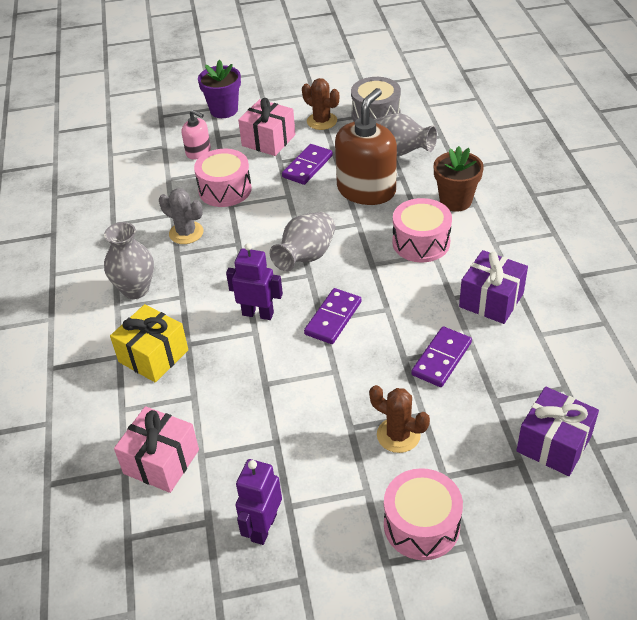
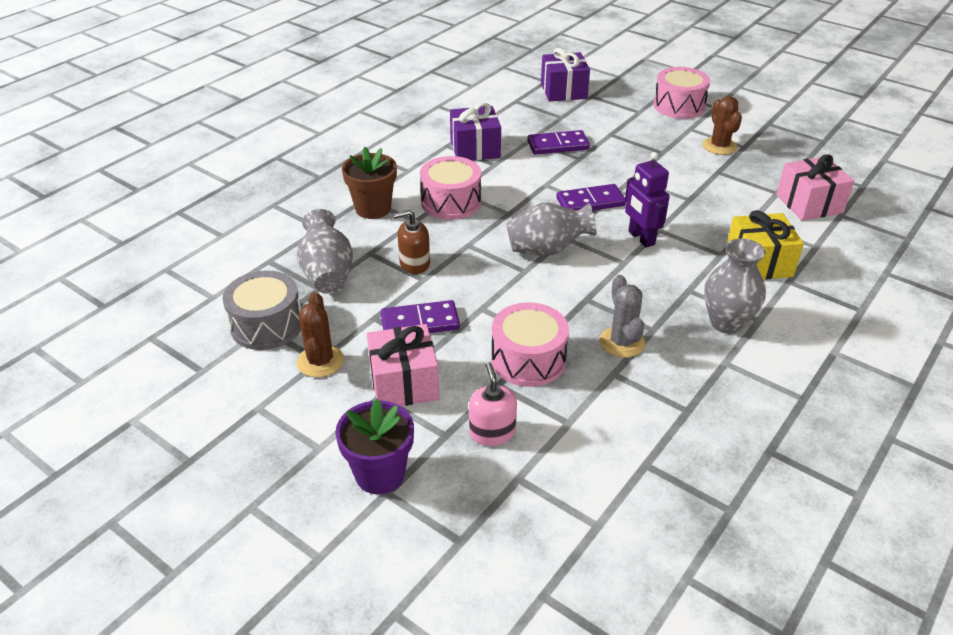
camera: 135 degrees left, 5 degrees down
purple robot [236,459,282,545] -> none
brown soap dispenser [335,88,397,205] -> brown soap dispenser [394,210,430,274], size x0.51
brown cactus [369,385,430,453] -> brown cactus moved to [703,96,742,155]

